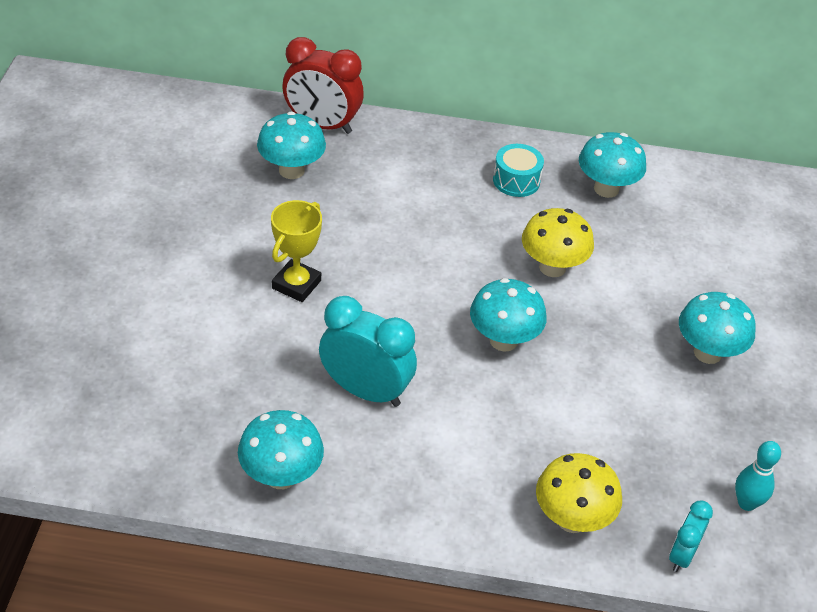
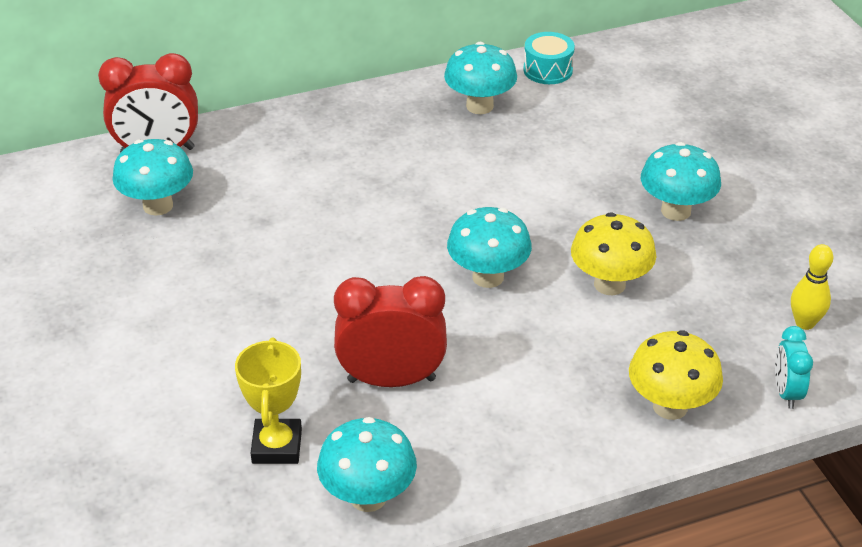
camera: 25 degrees left, 5 degrees down
yellow trophy [271,200,322,302] -> yellow trophy moved to [235,337,302,464]
turquoise clock [319,296,417,407] -> red clock [334,276,447,387]
turquoise drum [493,144,544,197] -> turquoise drum moved to [523,32,575,84]
yellow mushroom [522,208,594,277] -> yellow mushroom moved to [571,212,656,295]
turquoise bowling pin [735,441,781,511] -> yellow bowling pin [791,244,833,330]

